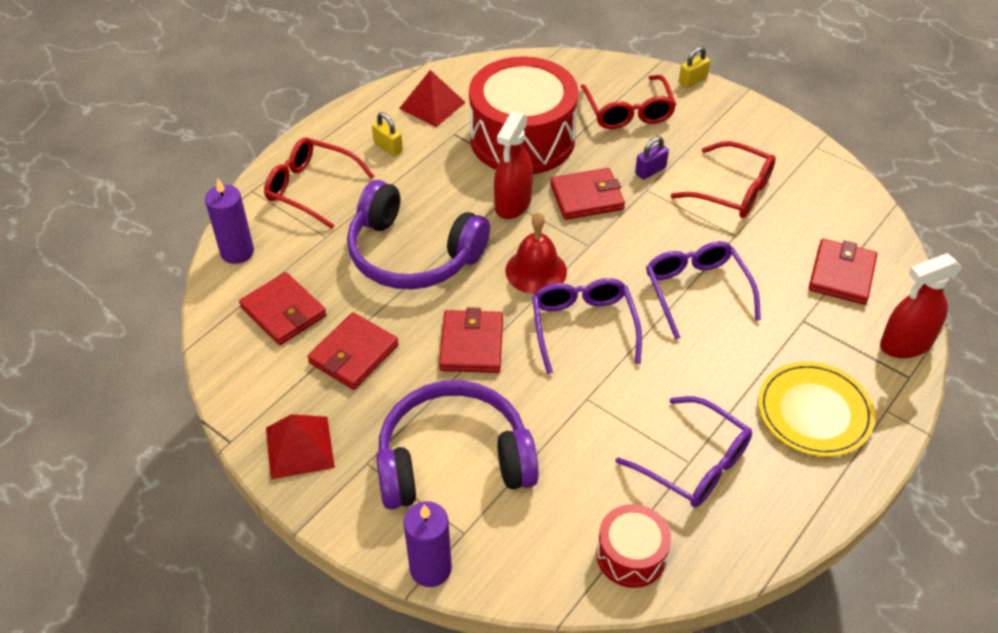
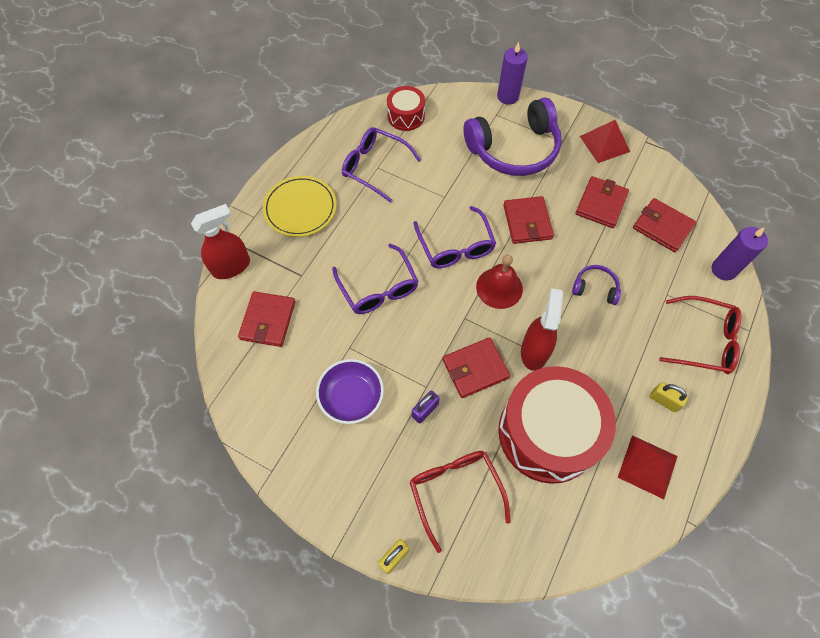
camera: 170 degrees right, 15 degrees up
purple headphones [347,180,490,290] -> purple headphones [572,265,621,305], size x0.44
red glasses [671,141,776,218] -> purple bowl [316,359,384,424]

